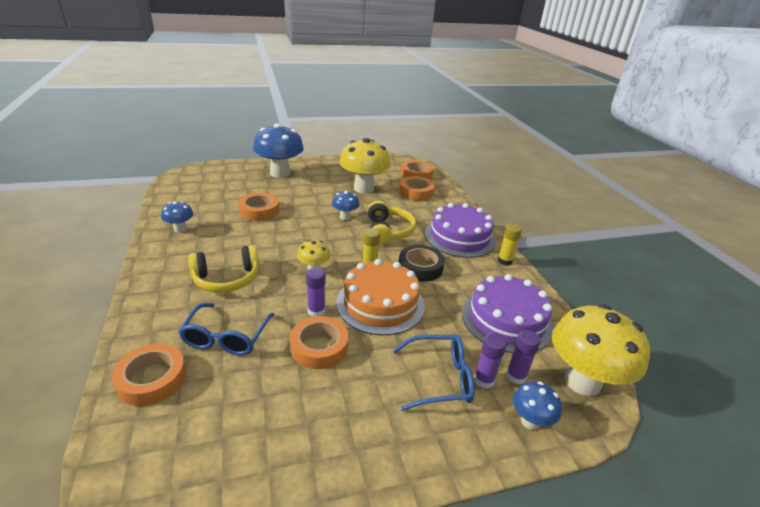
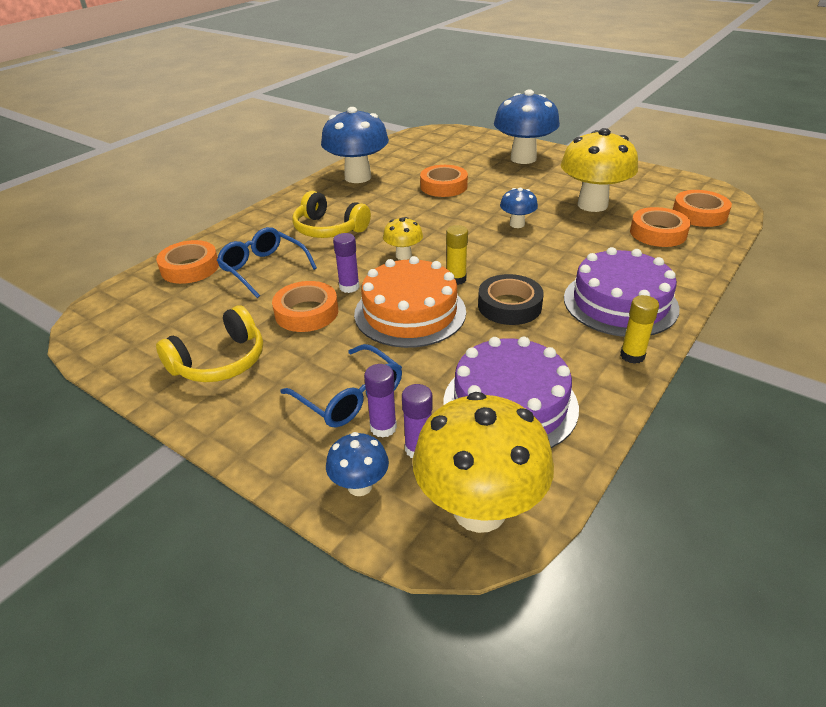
camera: 55 degrees right, 5 degrees up
blue mushroom [161,201,194,233] -> blue mushroom [321,107,389,183], size x2.05
blue glasses [178,303,275,355] -> blue glasses turned 75 degrees clockwise [217,227,317,298]
yellow headphones [367,201,416,245] -> yellow headphones moved to [156,305,263,382]

